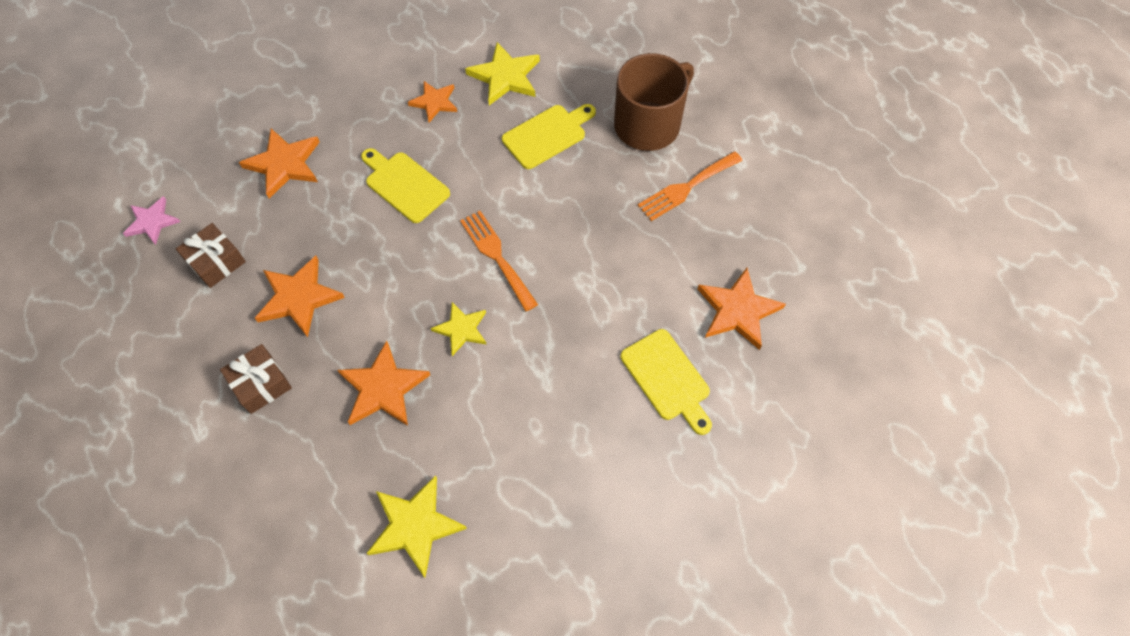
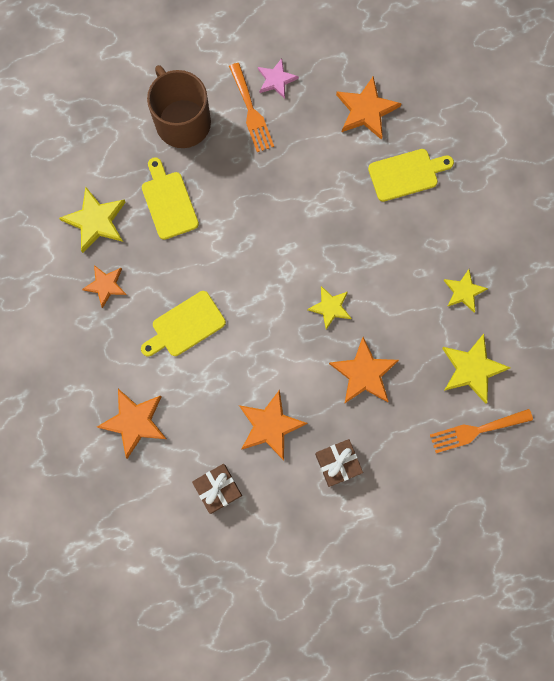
camera: 75 degrees left, 15 degrees up
pink star [123,196,180,245] -> pink star moved to [258,58,299,99]
orange fork [460,211,538,311] -> orange fork moved to [430,409,533,453]
none -> yellow star [443,269,488,312]

